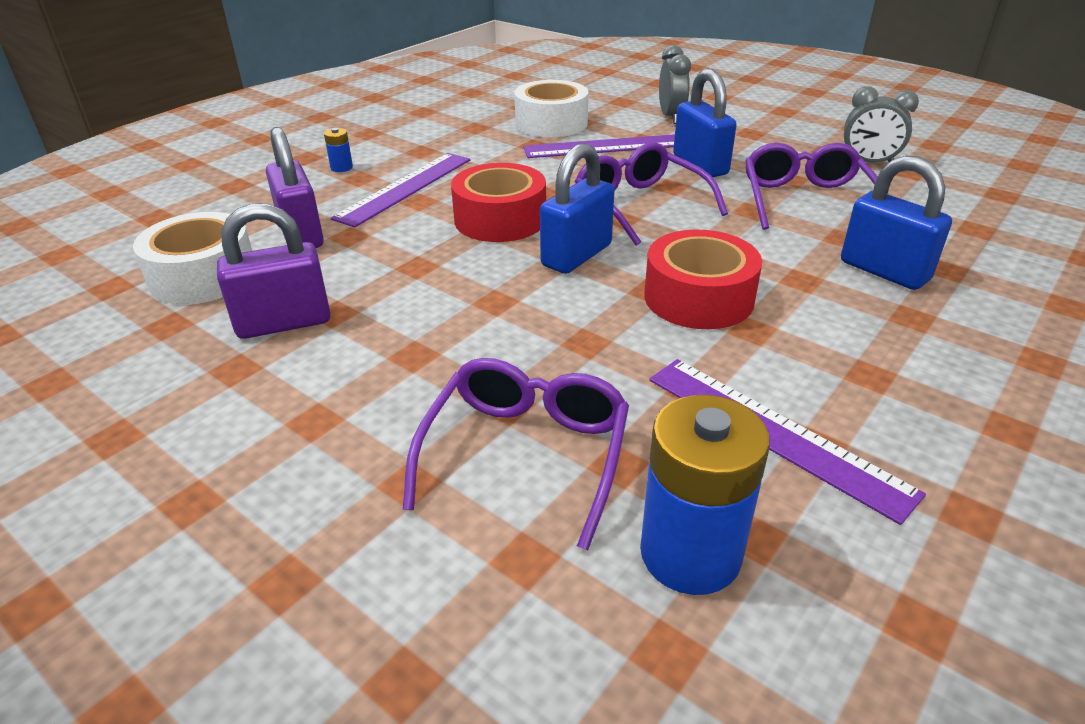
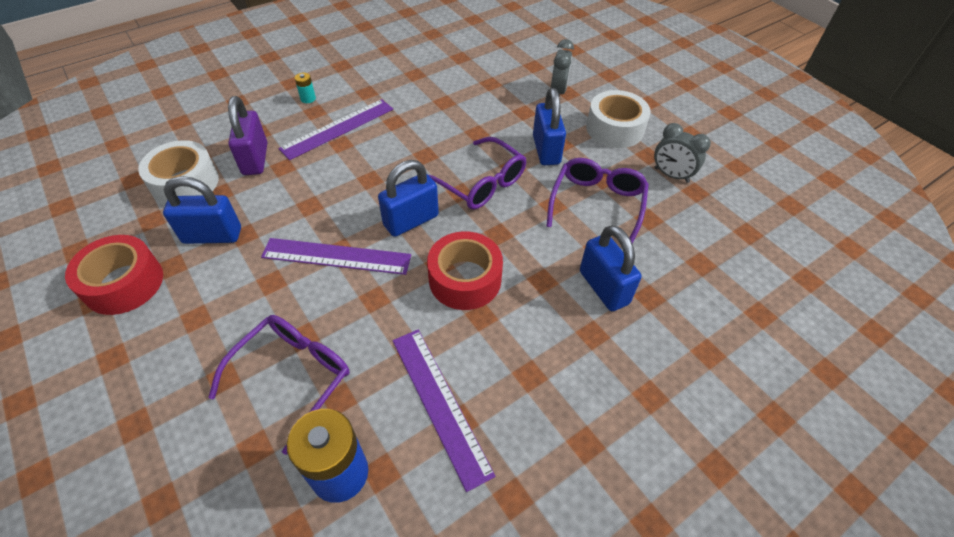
camera: 15 degrees right, 15 degrees up
purple padlock [217,203,331,339] -> blue padlock [163,176,241,244]
blue battery [324,128,353,172] -> turquoise battery [295,73,316,103]
red tape [451,163,546,242] -> red tape moved to [65,235,163,315]
white tape [514,80,589,137] -> white tape moved to [586,90,651,148]
purple ruler [523,134,675,158] -> purple ruler moved to [261,238,411,275]
purple glasses [575,142,728,245] -> purple glasses turned 150 degrees clockwise [429,137,527,210]

